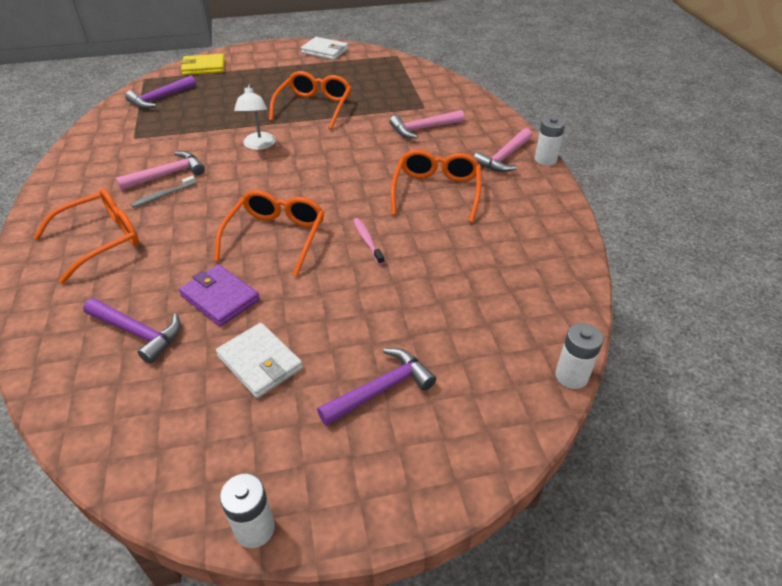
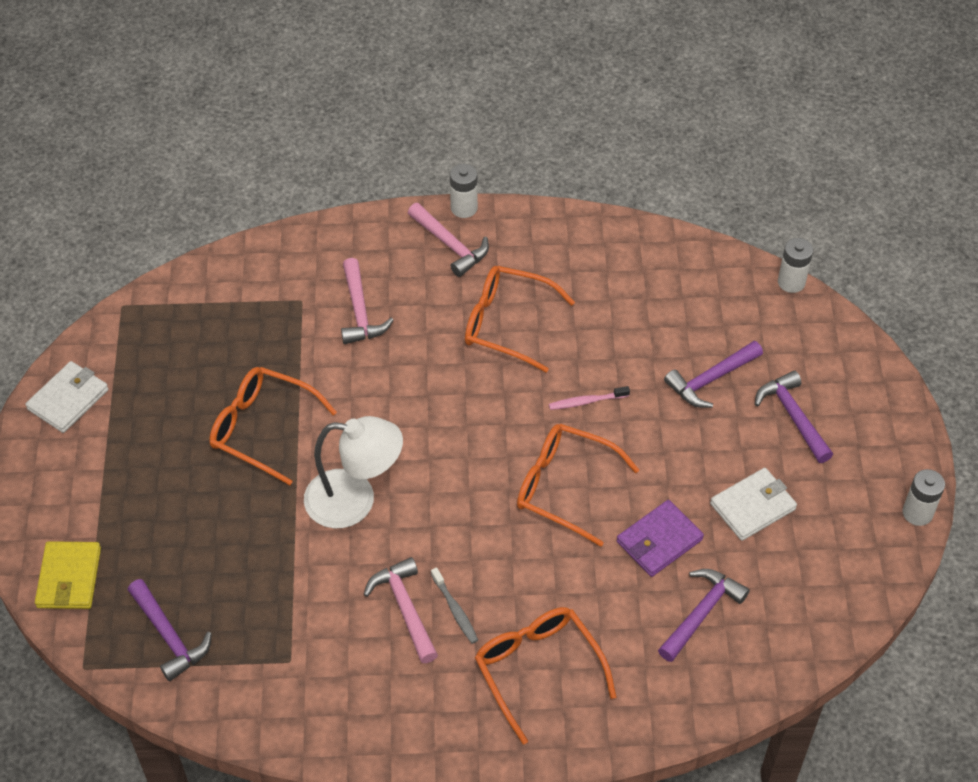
camera: 80 degrees left, 10 degrees up
white lamp [234,84,276,150] -> white lamp [304,416,403,528], size x1.53
none -> purple hammer [664,341,763,408]

